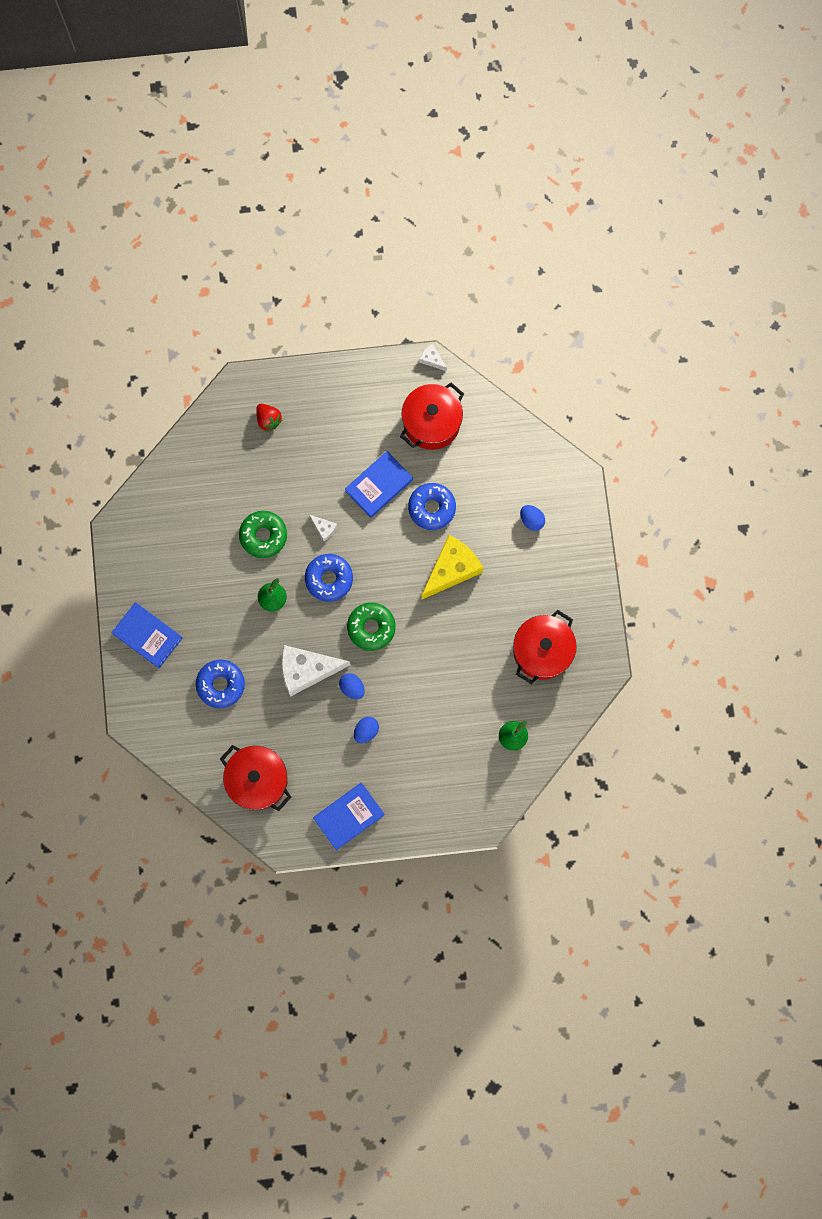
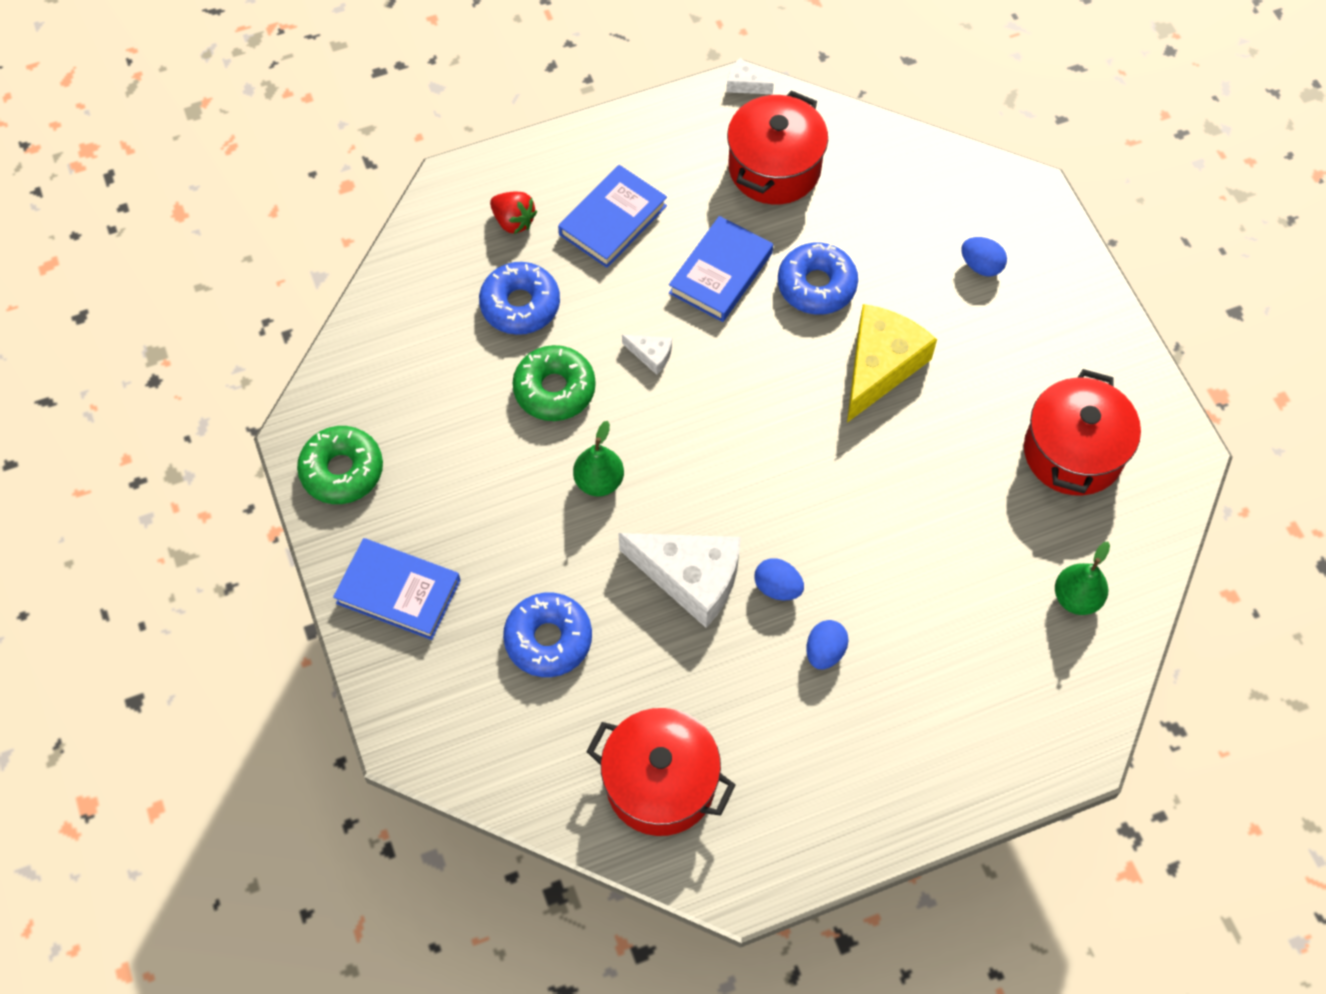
camera: 15 degrees left, 15 degrees down
white cheese [281,645,351,696] -> white cheese turned 135 degrees counterclockwise [618,533,741,628]
blue donut [305,554,353,602] -> blue donut moved to [479,262,560,335]
blue book [313,782,385,850] -> blue book moved to [558,165,667,268]
green donut [347,603,396,651] -> green donut moved to [297,426,383,504]

